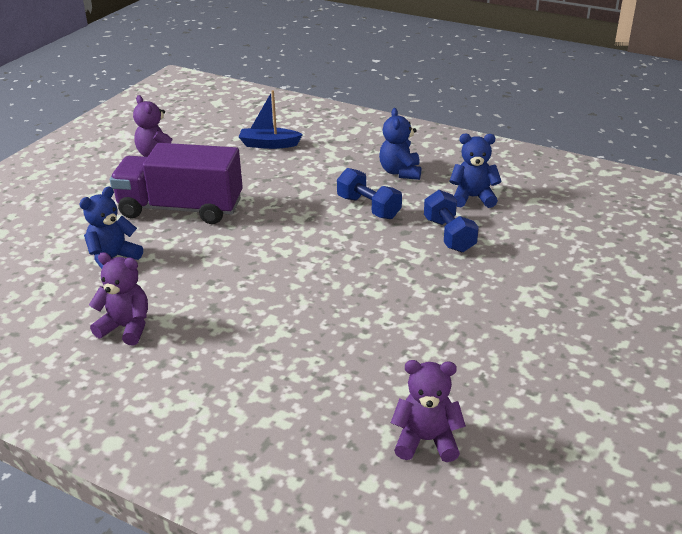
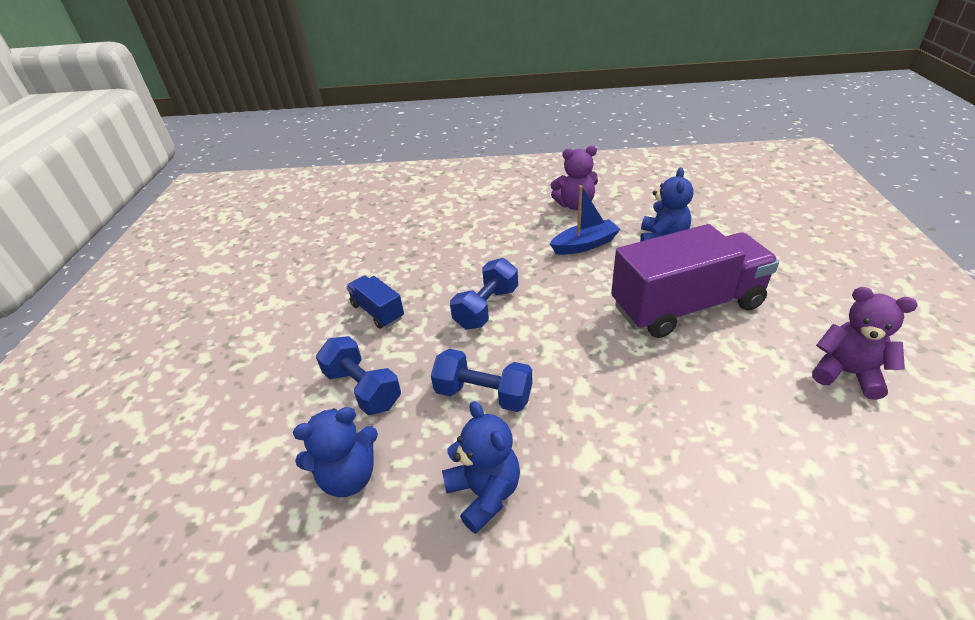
camera: 155 degrees right, 5 degrees up
blue boat [239,90,303,149] -> blue boat moved to [550,185,621,255]
purple teddy bear [391,360,466,462] -> none
none -> blue truck [346,276,404,329]
none -> blue dumbbell [450,258,518,330]

